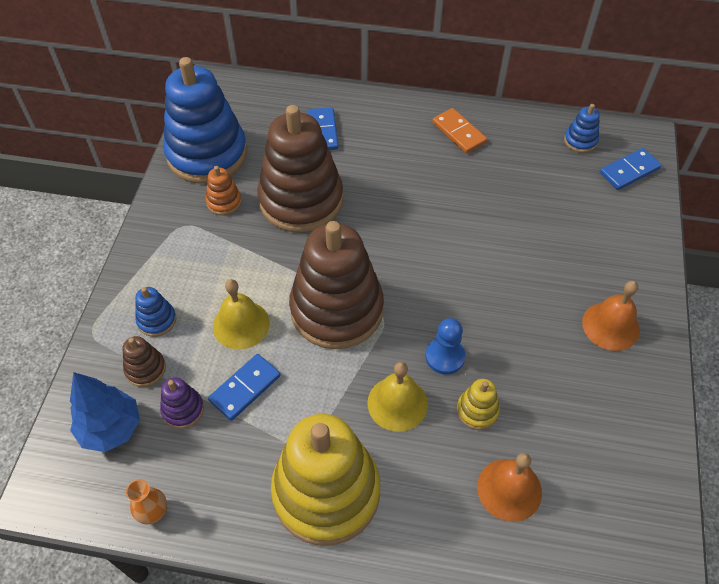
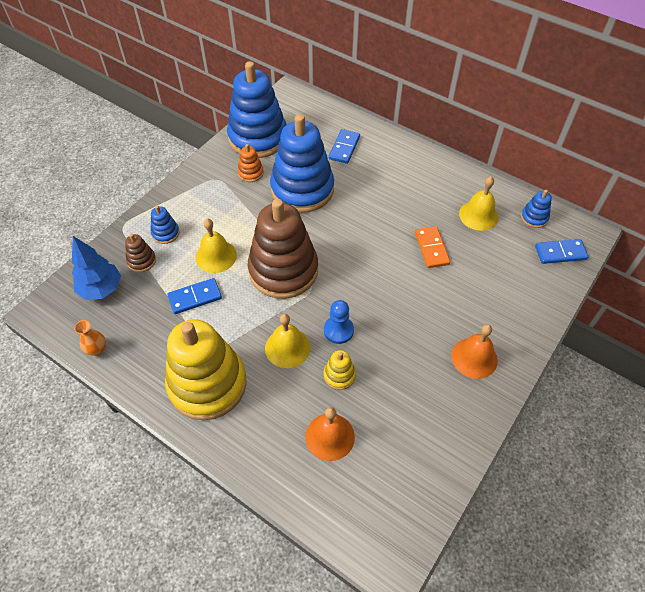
camera: 25 degrees right, 0 degrees up
purple stacking toy [160,377,204,429] -> none
brown stacking toy [257,105,343,233] -> blue stacking toy [270,114,334,213]
orange domino [432,108,487,154] -> orange domino moved to [415,226,450,268]
none -> yellow bell [459,176,499,231]

